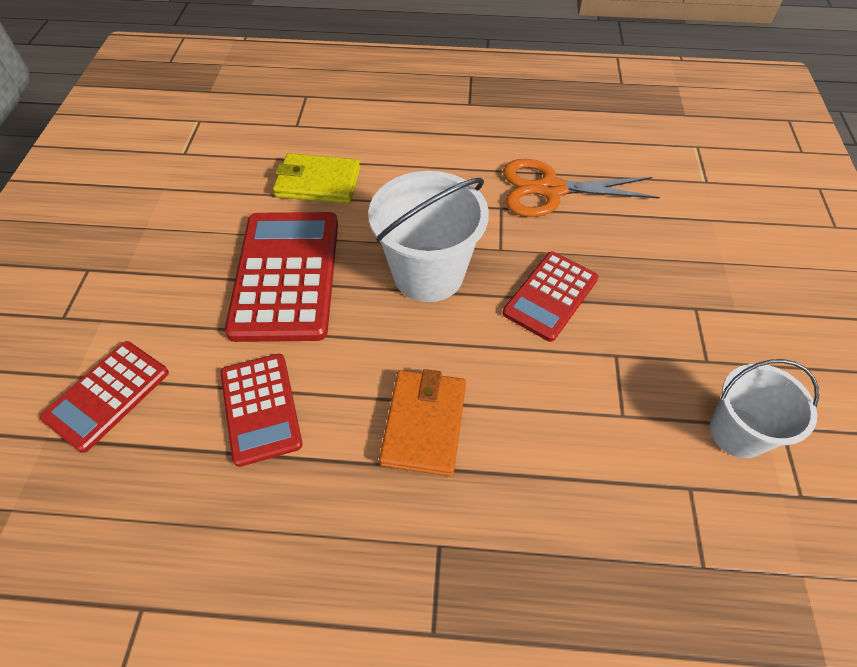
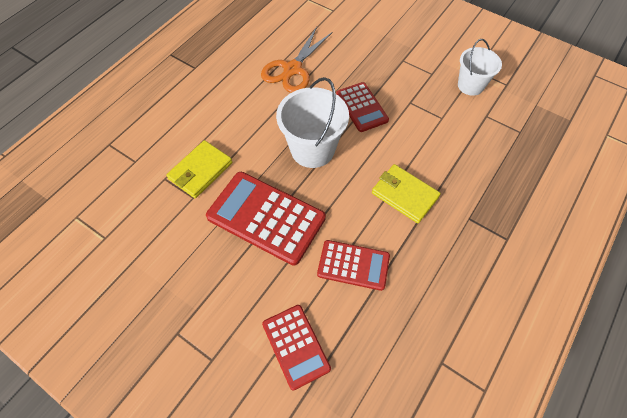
camera: 60 degrees left, 5 degrees up
orange wallet [379,369,466,477] -> yellow wallet [372,164,441,223]

